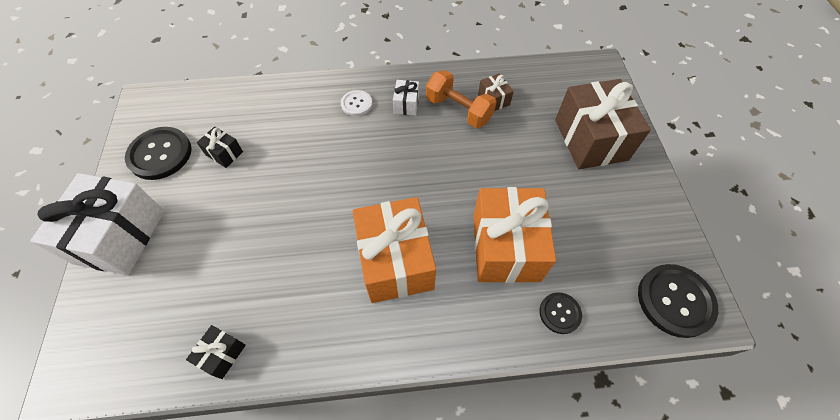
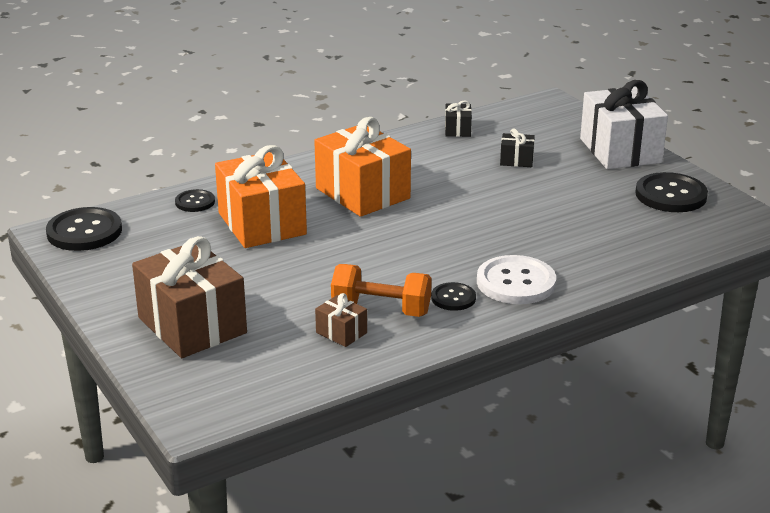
camera: 155 degrees right, 30 degrees down
black gift [197,126,243,168] -> black gift moved to [500,128,535,167]
white button [341,90,372,116] -> white button [477,255,556,304], size x1.80
white gift [393,80,419,116] -> black button [431,282,476,311]

